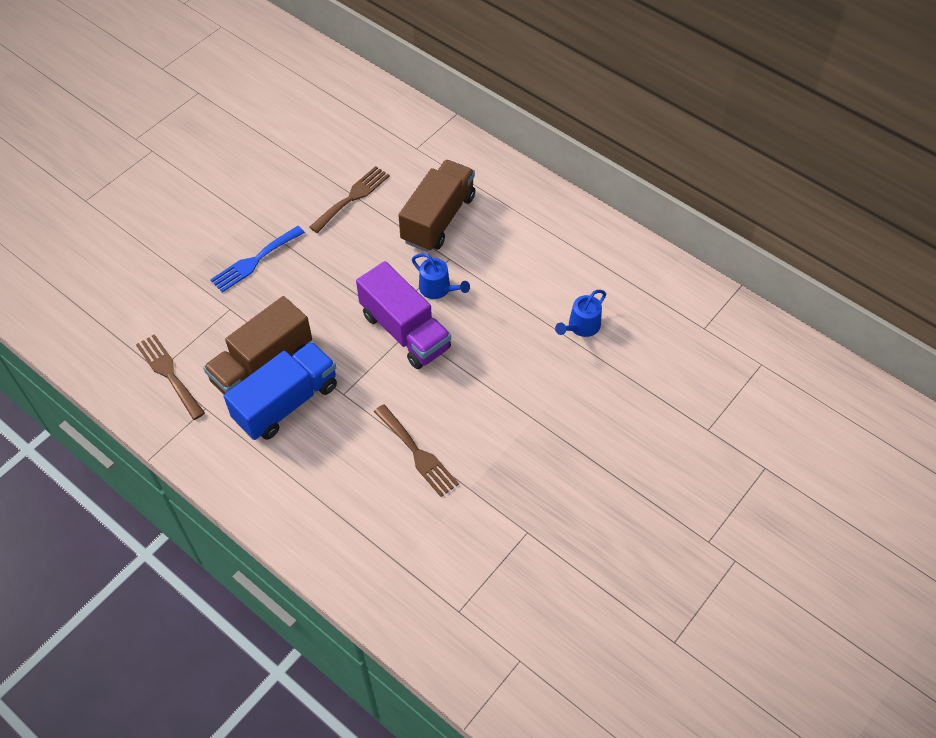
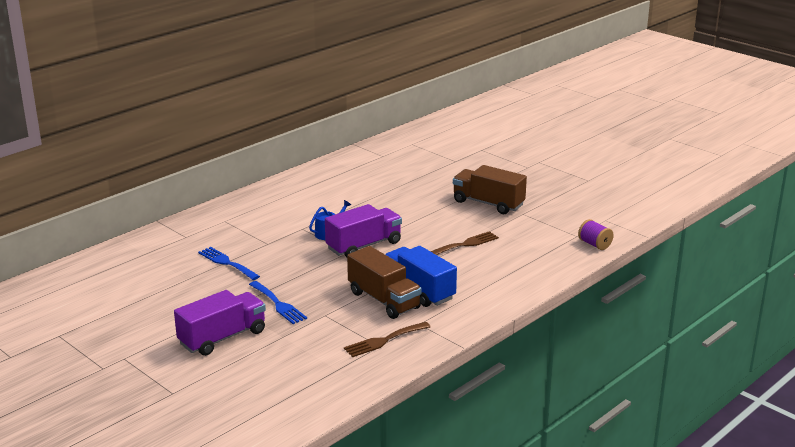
camera: 85 degrees left, 30 degrees down
brown fork [309,166,390,233] -> blue fork [198,247,260,280]
brown truck [398,160,475,252] -> brown truck moved to [453,165,527,214]
blue watering can [555,290,606,337] -> none
none -> purple truck [174,290,266,356]
none -> purple spool [578,219,614,250]

